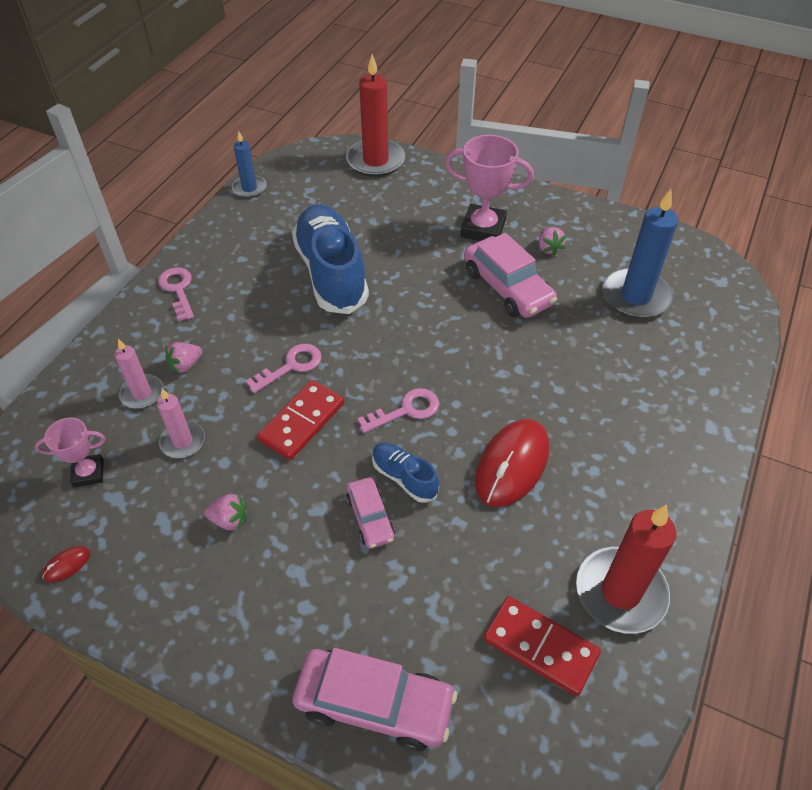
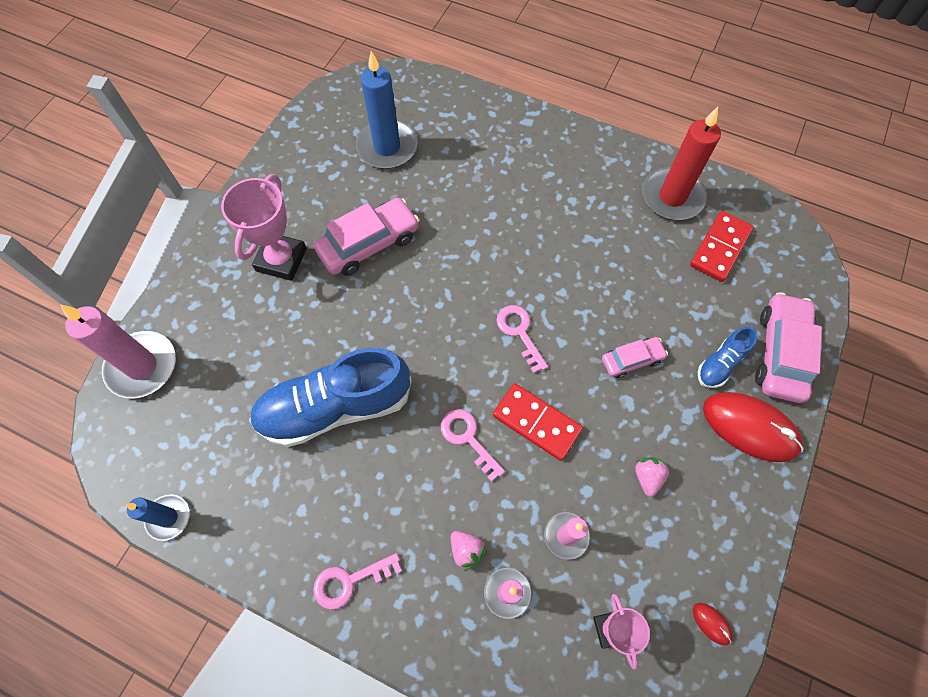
camera: 90 degrees left, 15 degrees up
red candle [346,54,405,177] -> pink candle [60,304,176,398]
blue shoe [372,442,439,503] -> blue shoe moved to [698,326,757,388]
red mouse [475,419,549,507] -> red mouse moved to [703,392,803,462]
pink strawberry [539,227,567,256] -> none

